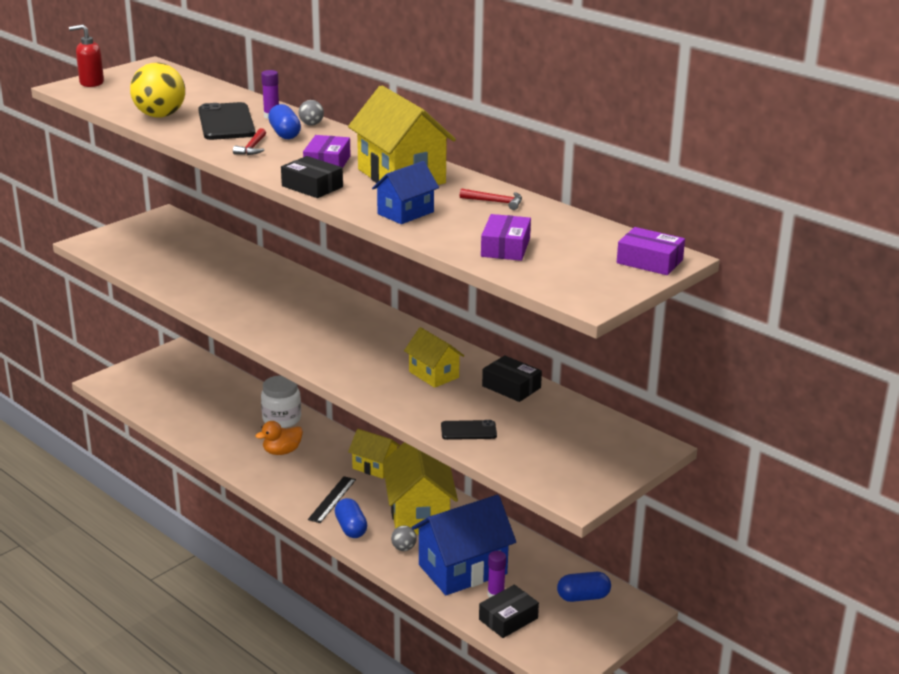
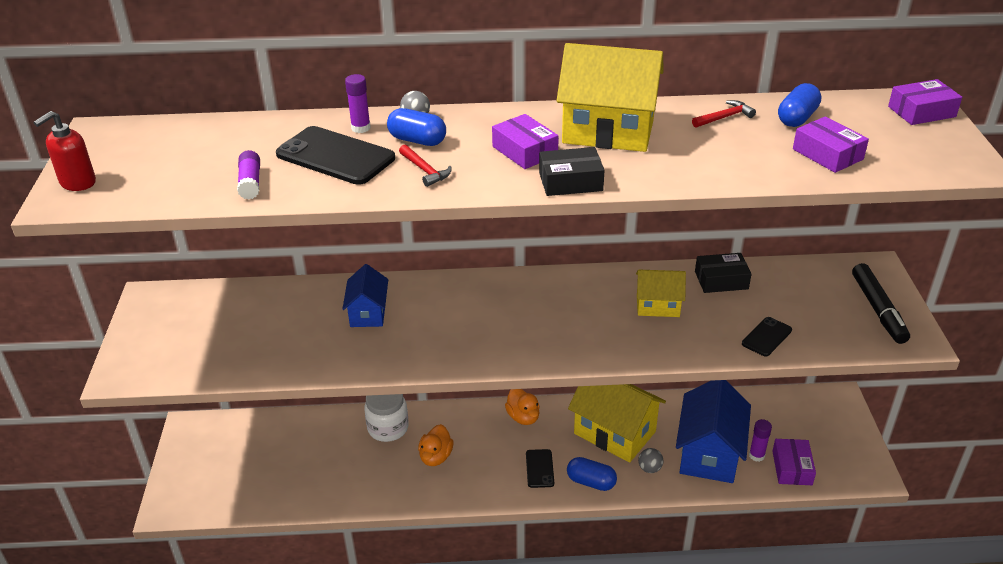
camera: 45 degrees left, 10 degrees up
yellow ball [130,63,185,118] -> purple glue stick [237,150,260,200]
black ruler [308,476,356,523] -> black phone [526,449,554,488]
yellow house [348,429,400,479] -> orange duck [505,389,540,425]
blue house [372,161,439,224] -> blue house moved to [342,264,388,327]
black box [479,585,539,638] -> purple box [772,439,816,485]
blue capsule [557,572,611,602] -> blue capsule moved to [778,83,821,127]
none -> black marker [852,263,910,344]

